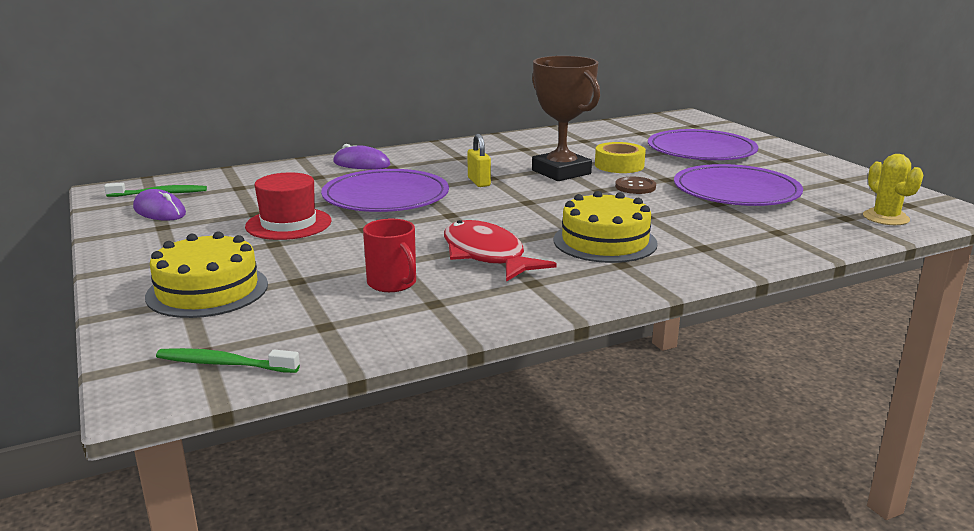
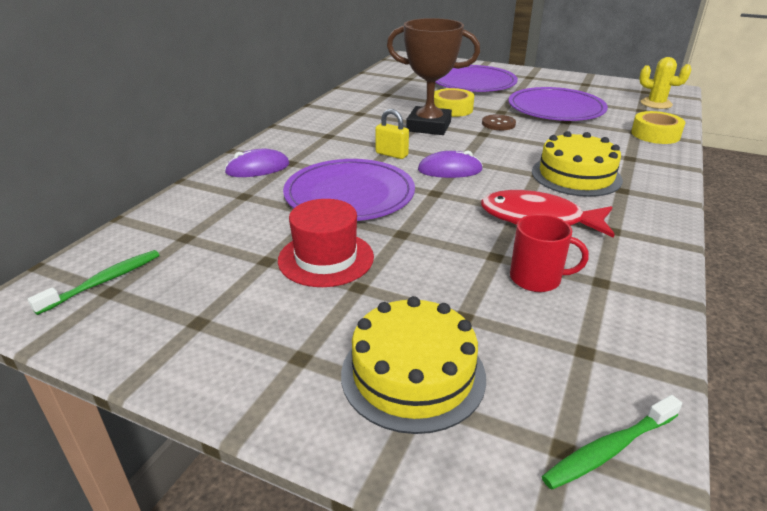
camera: 40 degrees left, 10 degrees up
purple mouse [133,189,186,221] -> purple mouse moved to [418,150,483,178]
none -> yellow tape [631,111,685,144]

